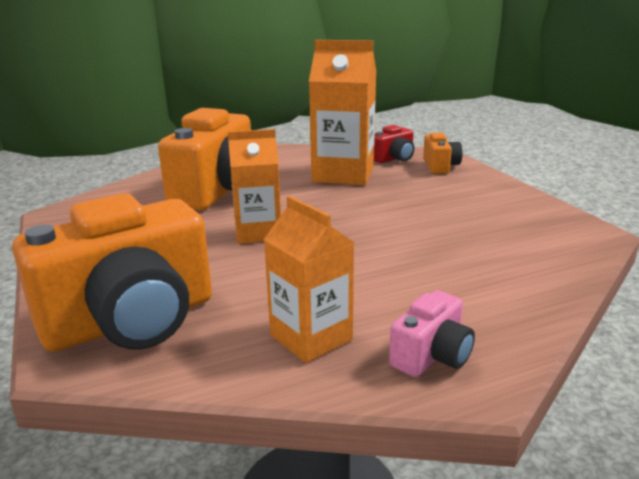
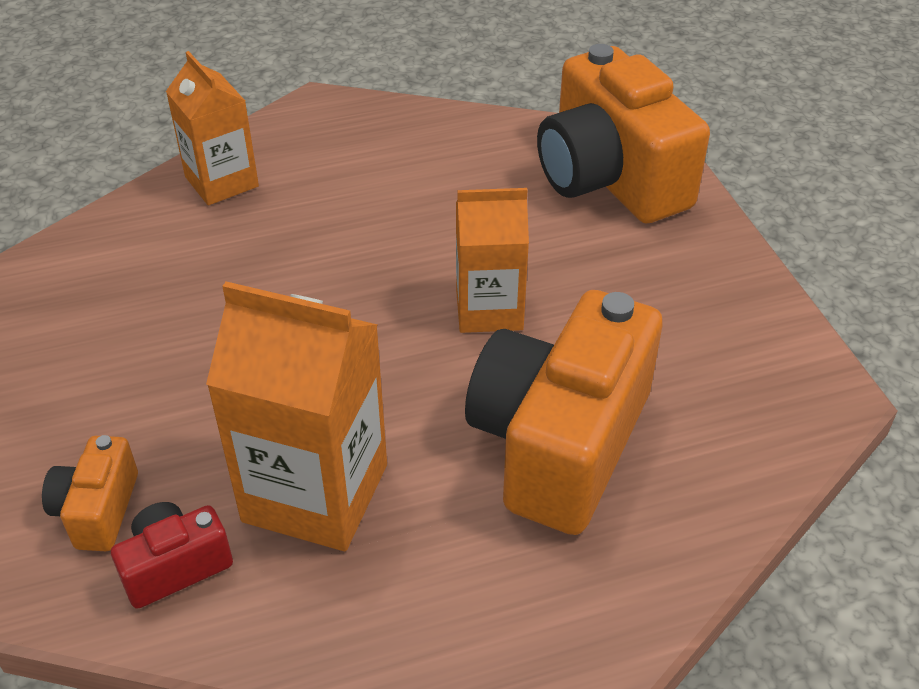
camera: 175 degrees left, 20 degrees up
orange camera [12,193,212,352] -> orange camera turned 90 degrees counterclockwise [537,44,710,223]
orange carton [264,196,354,363] -> orange carton moved to [166,51,259,205]
pink camera [389,290,475,377] -> none

